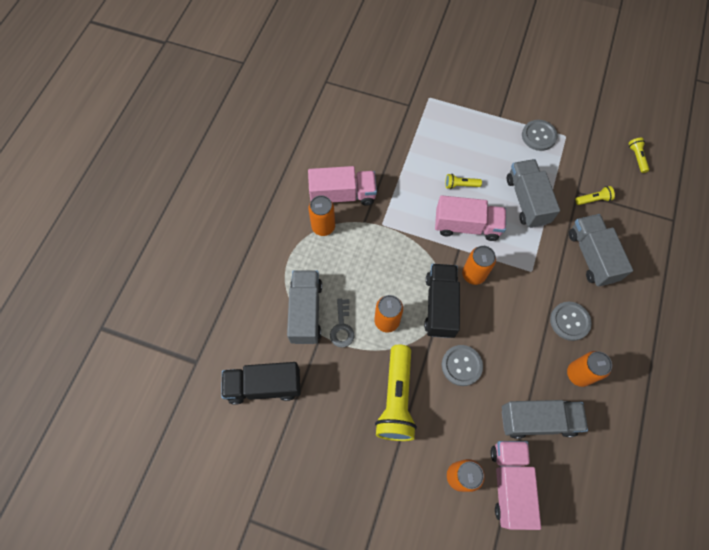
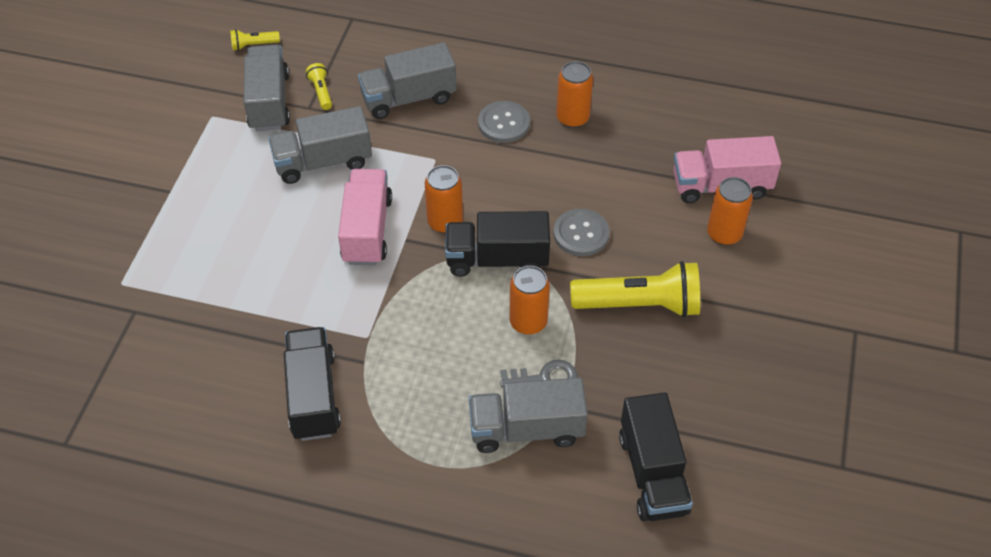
camera: 95 degrees left, 15 degrees down
pink truck [308,166,377,206] -> black truck [284,327,341,441]
orange can [309,195,335,236] -> none
yellow flashlight [445,174,482,189] -> none
grey truck [502,400,588,439] -> grey truck moved to [244,45,290,131]
grey button [522,120,558,151] -> none

